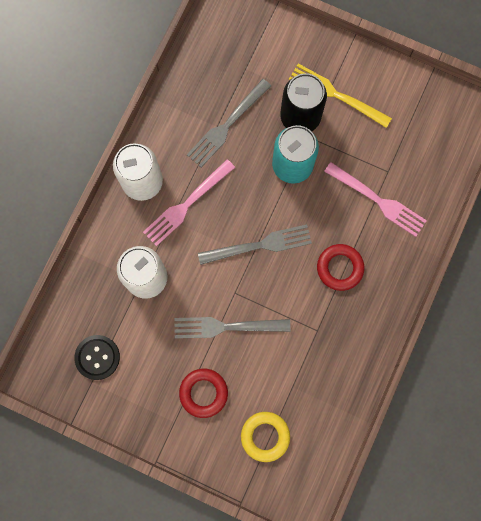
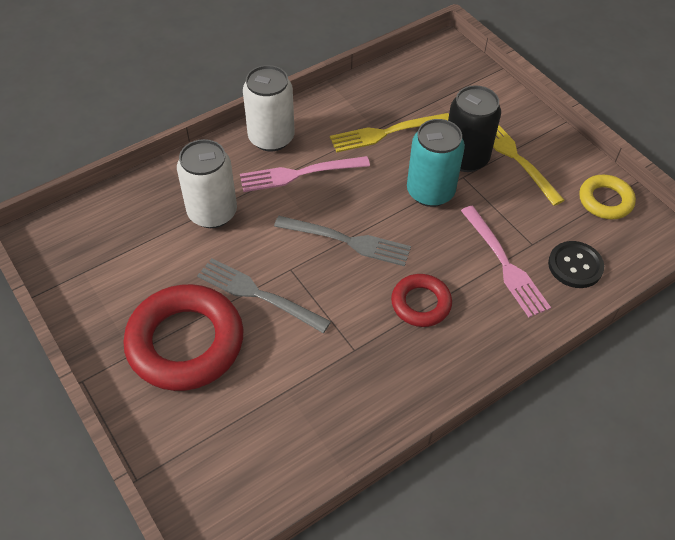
camera: 30 degrees right, 25 degrees down
black button [74,335,120,380] -> black button moved to [548,241,604,288]
red ring [179,369,228,418] -> red ring [123,284,244,391], size x1.87
grey fork [187,79,271,167] -> yellow fork [330,113,449,153]
yellow ring [241,412,290,462] -> yellow ring moved to [579,175,636,219]

